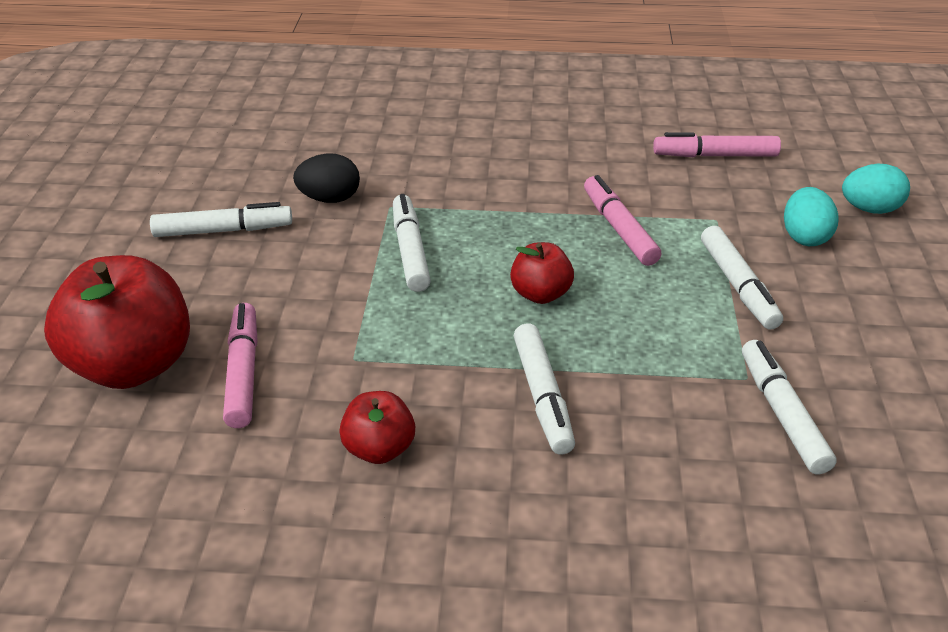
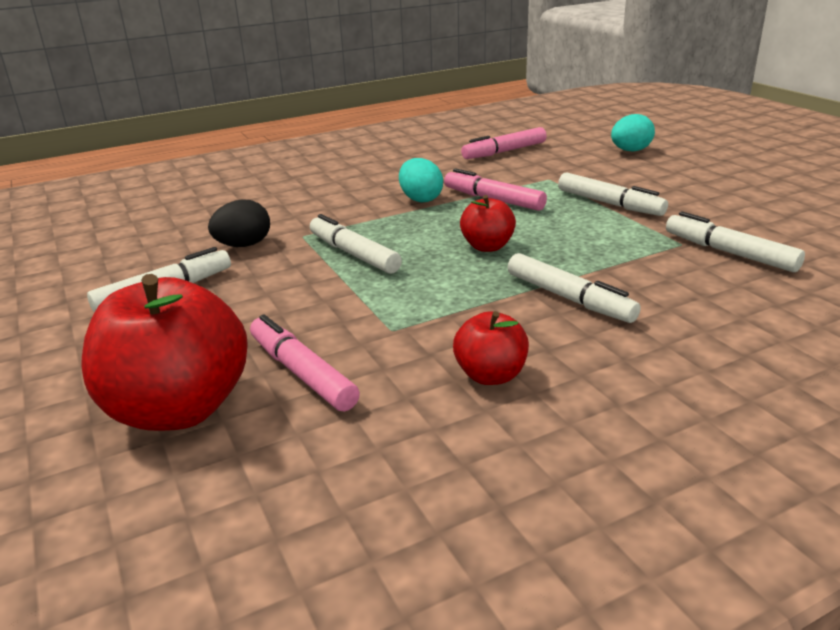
camera: 30 degrees left, 10 degrees down
turquoise egg [784,187,839,246] -> turquoise egg moved to [399,158,443,202]

